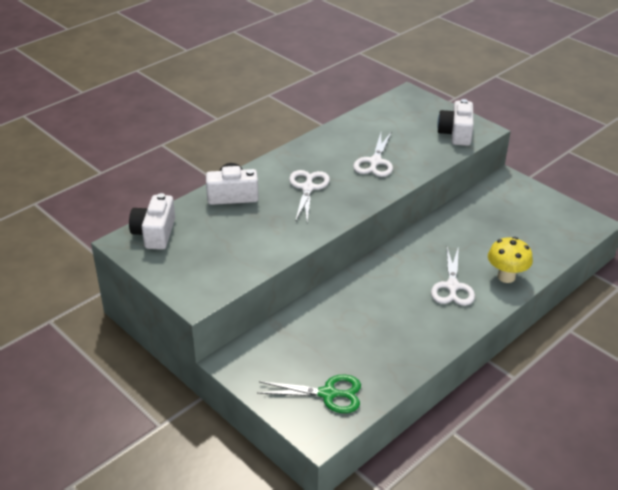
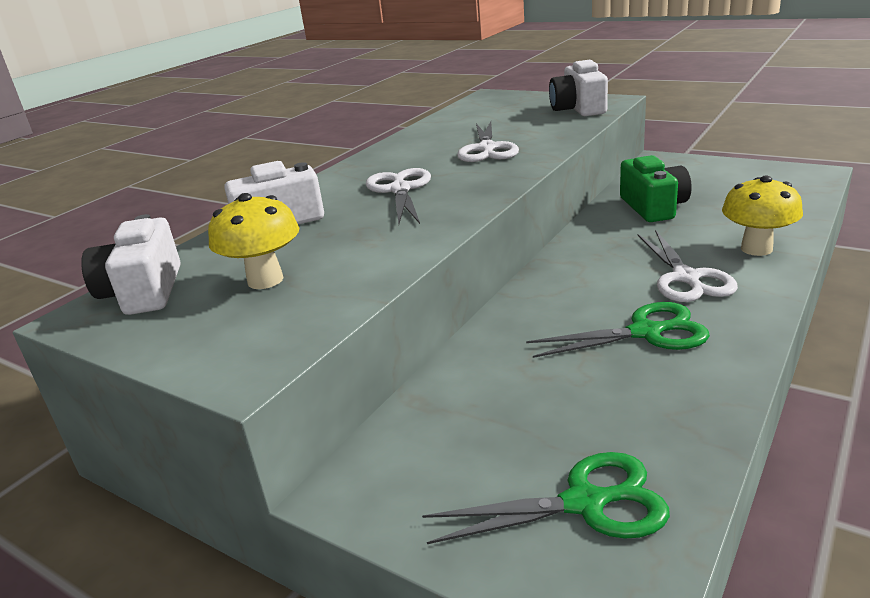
camera: 10 degrees left, 10 degrees down
none -> yellow mushroom [208,193,299,289]
none -> green scissors [526,302,710,358]
none -> green camera [620,155,692,222]

